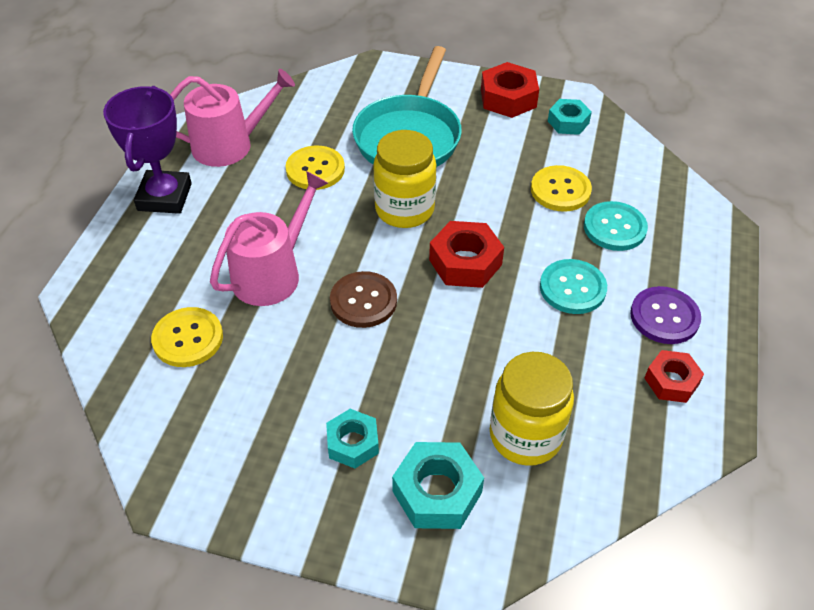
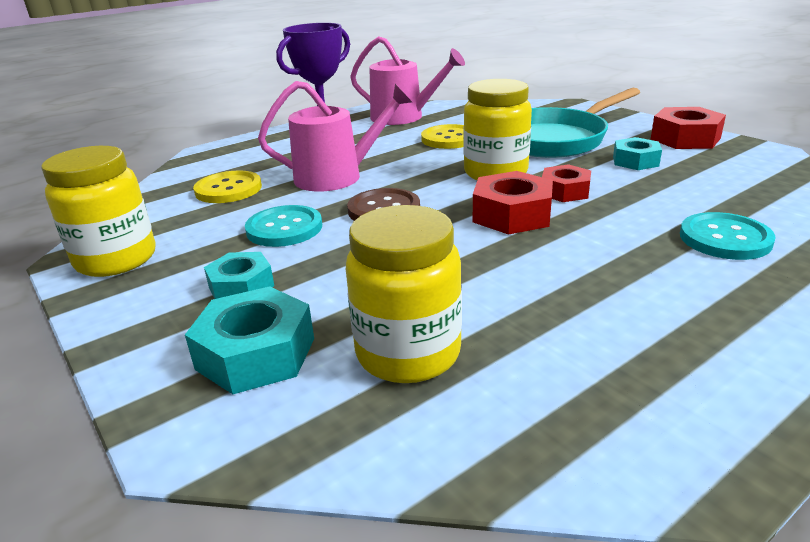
camera: 40 degrees right, 20 degrees down
yellow button [531,165,592,212] -> none
turquoise button [540,259,607,314] -> turquoise button moved to [245,205,322,247]
turquoise nut [548,99,592,135] -> turquoise nut moved to [613,137,662,170]
purple button [630,286,701,344] -> none
red nut [645,350,704,403] -> red nut moved to [542,164,591,202]
none -> yellow jar [41,146,155,277]

